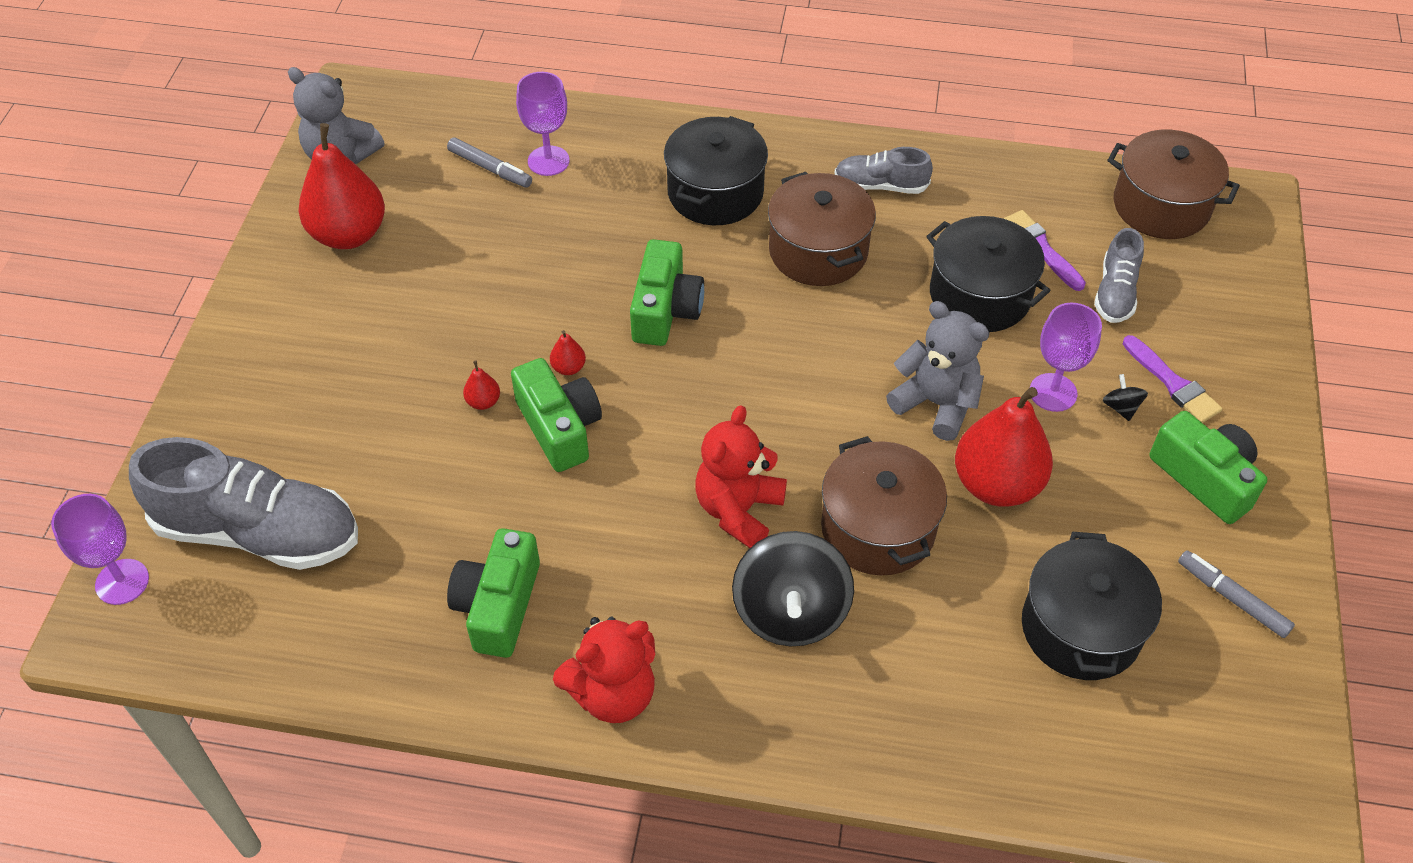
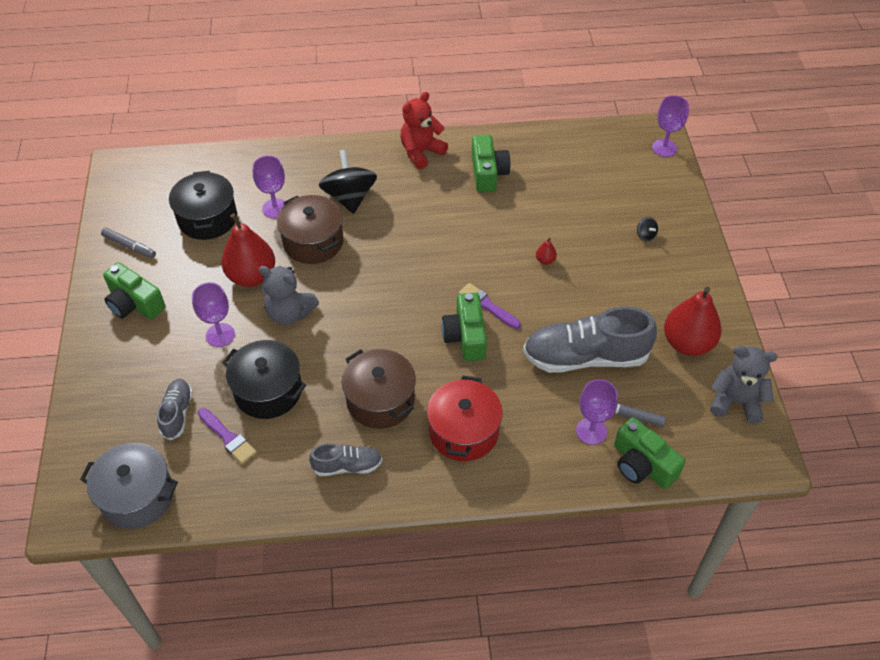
camera: 165 degrees right, 0 degrees up
grey shoe [129,437,358,570] -> grey shoe moved to [523,307,657,373]
green camera [511,358,602,472] -> green camera moved to [614,417,685,489]
red pear [550,330,586,375] -> none
black pot [664,116,768,225] -> red pot [427,376,503,461]
red teddy bear [695,405,787,548] -> none
black spinning top [1103,374,1148,421] -> black spinning top moved to [637,217,658,241]
brown pot [1108,130,1240,239] -> grey pot [80,443,178,529]
purple brush [1123,335,1222,423] -> purple brush moved to [458,283,521,329]
none -> purple goblet [253,155,285,218]

